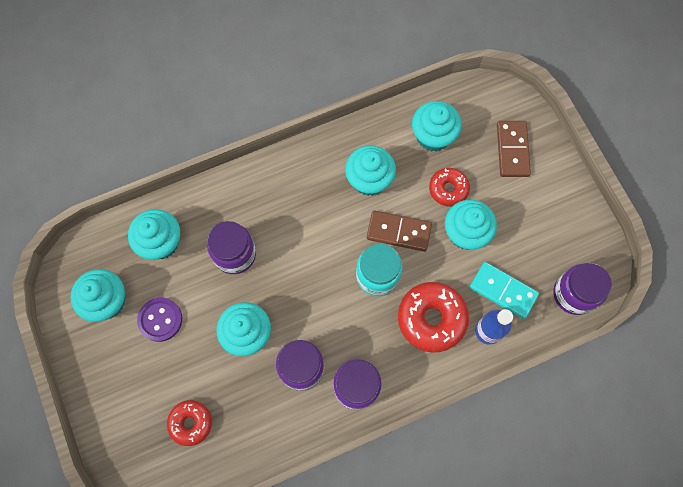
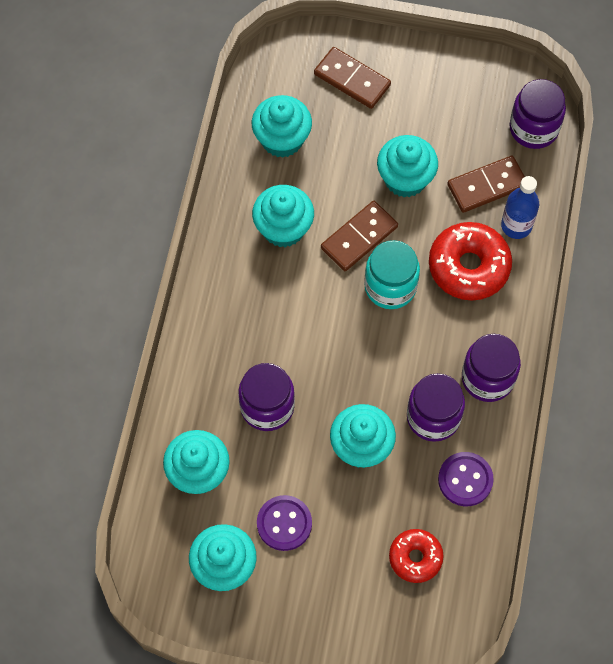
camera: 55 degrees left, 5 degrees down
red donut [429,168,470,207] -> none
turquoise domino [470,262,539,319] -> brown domino [447,156,525,213]
none -> purple button [438,452,494,506]

